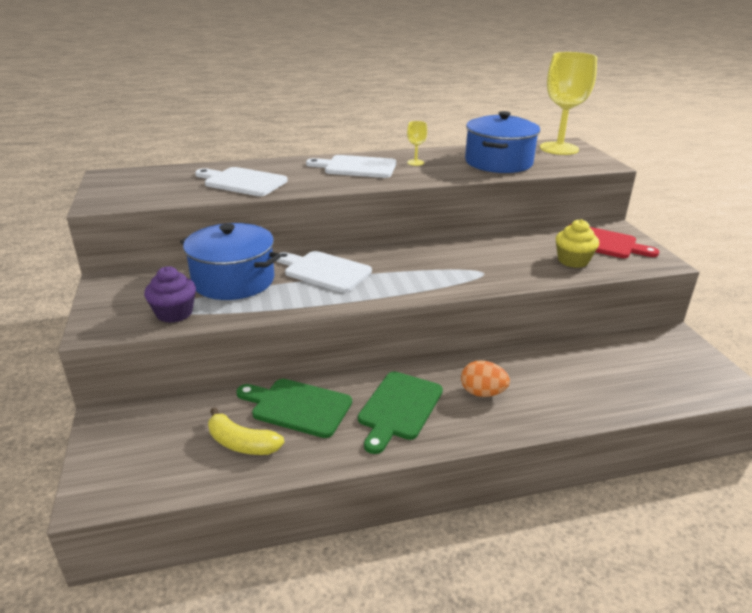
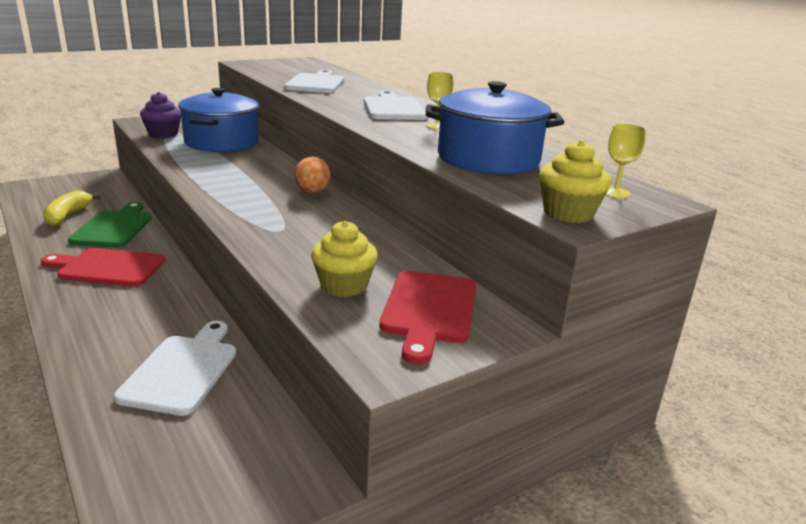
camera: 70 degrees right, 5 degrees down
white cutting board [276,251,372,293] -> white cutting board moved to [114,321,236,416]
green cutting board [358,371,443,454] -> red cutting board [41,248,165,287]
orange egg [461,360,510,397] -> orange egg moved to [294,157,330,193]
yellow goblet [540,52,597,155] -> yellow goblet [606,123,646,198], size x0.42
none -> yellow cupcake [539,140,611,223]

